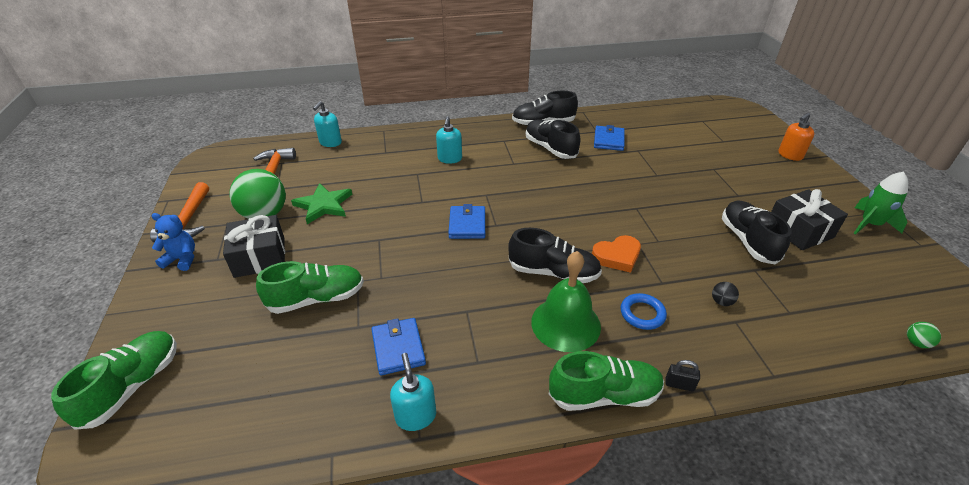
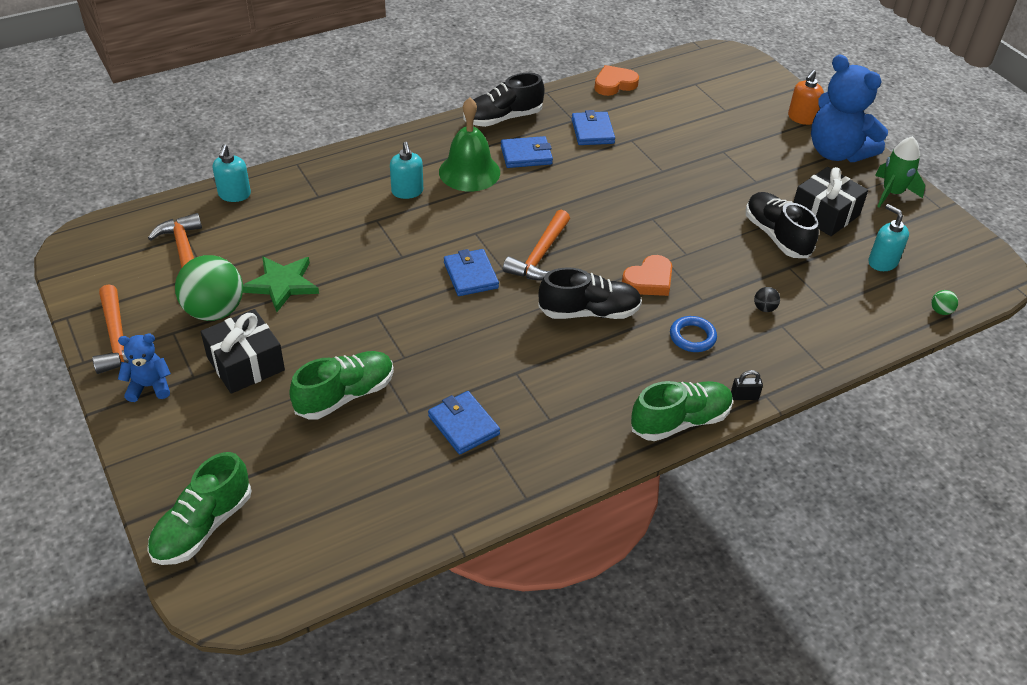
camera: 20 degrees left, 5 degrees up
green shoe [51,331,177,430] -> green shoe turned 150 degrees counterclockwise [147,452,252,565]
turquoise soap dispenser [390,353,436,431] -> turquoise soap dispenser moved to [868,204,909,271]
black shoe [526,119,580,159] -> blue wallet [501,136,553,168]
green bell [531,251,601,352] -> green bell moved to [439,97,500,192]
none -> orange hammer [503,210,570,281]
none -> orange heart [594,65,639,96]
none -> blue teddy bear [811,54,888,162]

